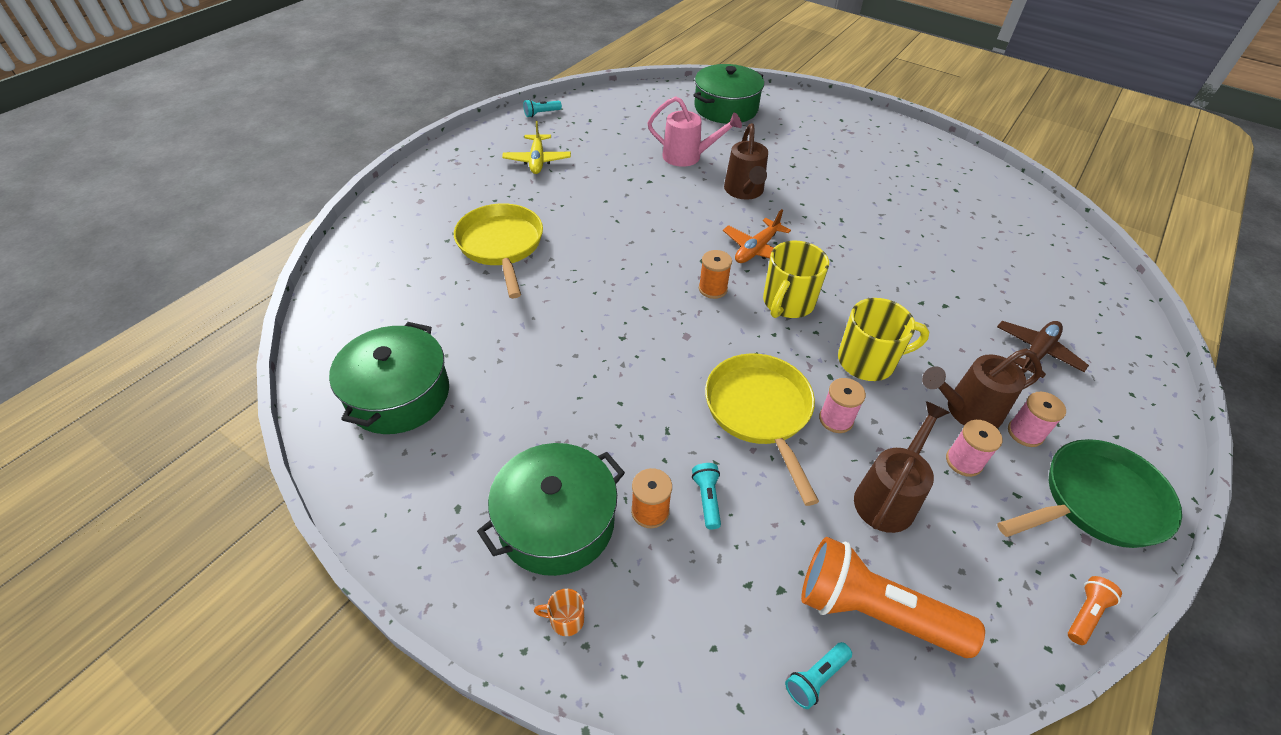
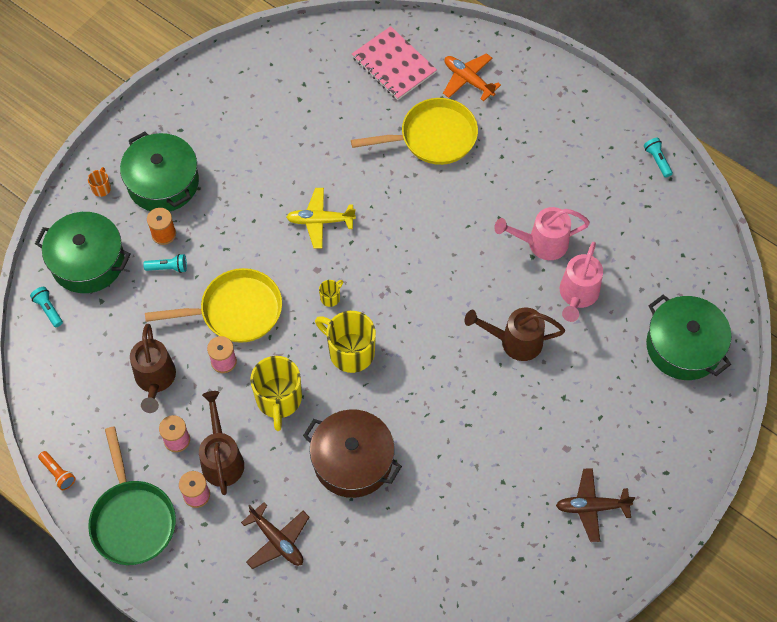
camera: 95 degrees right, 15 degrees up
green pot [329,322,449,434] -> green pot moved to [35,212,131,293]
yellow plane [502,121,571,174] -> yellow plane moved to [286,188,356,248]
orange spool [699,250,732,299] -> none
orange plane [723,209,791,263] -> orange plane moved to [443,53,501,101]
orange flashlight [801,537,985,658] -> none
brown watering can [854,401,950,533] -> brown watering can turned 45 degrees clockwise [130,324,176,413]
none -> brown pot [303,409,402,498]
none -> yellow mug [319,280,343,307]
none -> pink notebook [352,26,437,100]
none -> pink watering can [494,207,590,260]
none -> brown plane [556,468,635,542]

